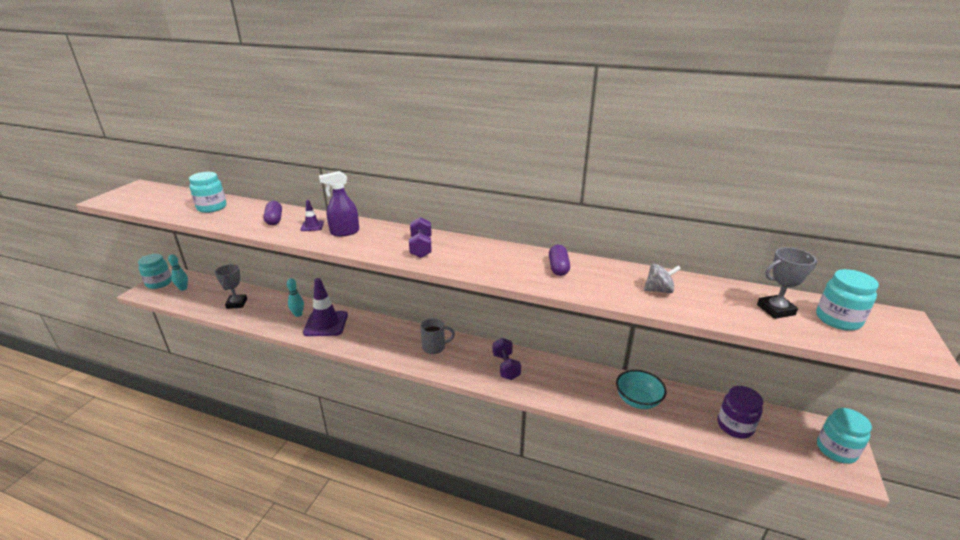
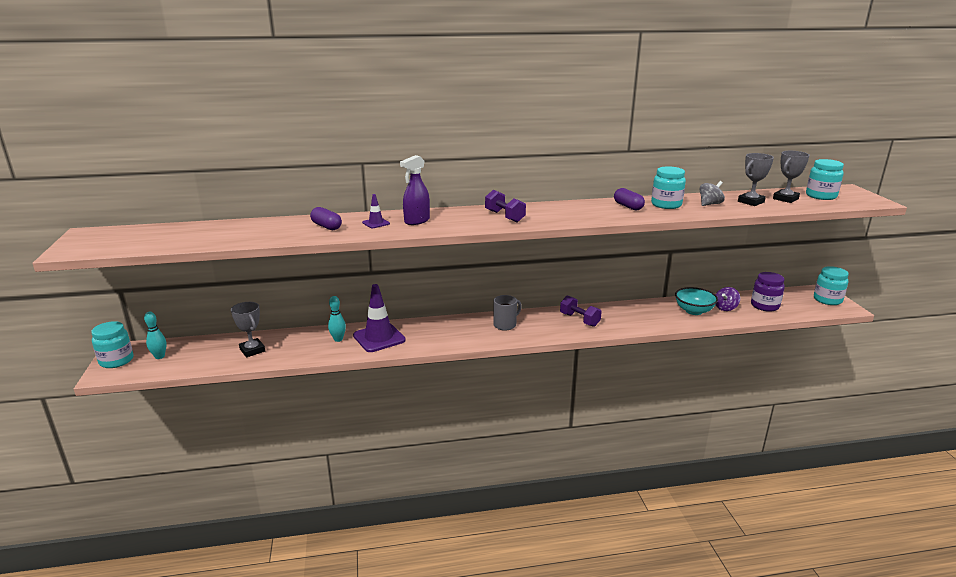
camera: 30 degrees left, 5 degrees down
turquoise jar [189,172,227,213] -> turquoise jar moved to [651,166,686,209]
none -> purple spinning top [716,287,740,311]
none -> grey trophy [738,153,774,206]

